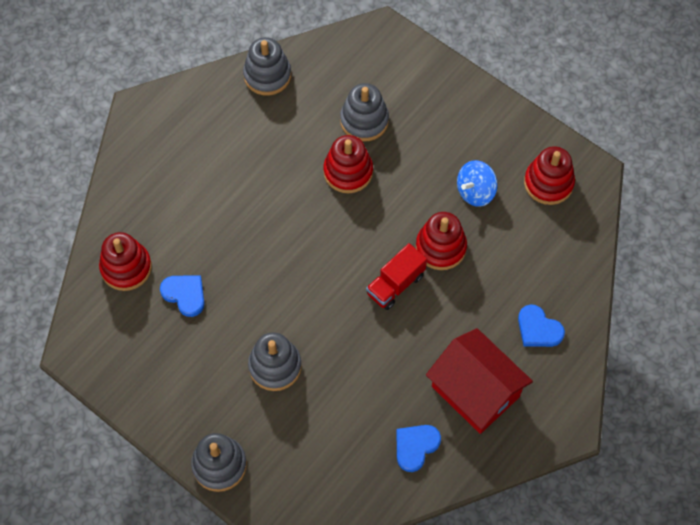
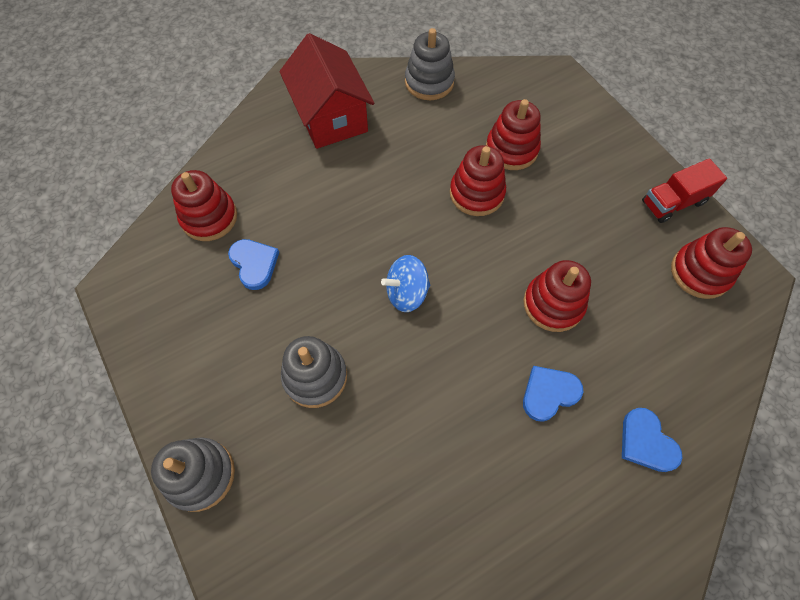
camera: 20 degrees right, 0 degrees up
grey stacking toy [340,83,389,141] -> red stacking toy [486,99,541,170]
red truck [366,243,427,310] -> red truck moved to [642,158,727,223]
blue heart [396,425,441,472] -> blue heart moved to [523,366,583,422]
red house [426,328,533,434] -> red house moved to [279,33,374,149]
blue spinning top [457,160,498,207] -> blue spinning top moved to [381,255,431,312]

